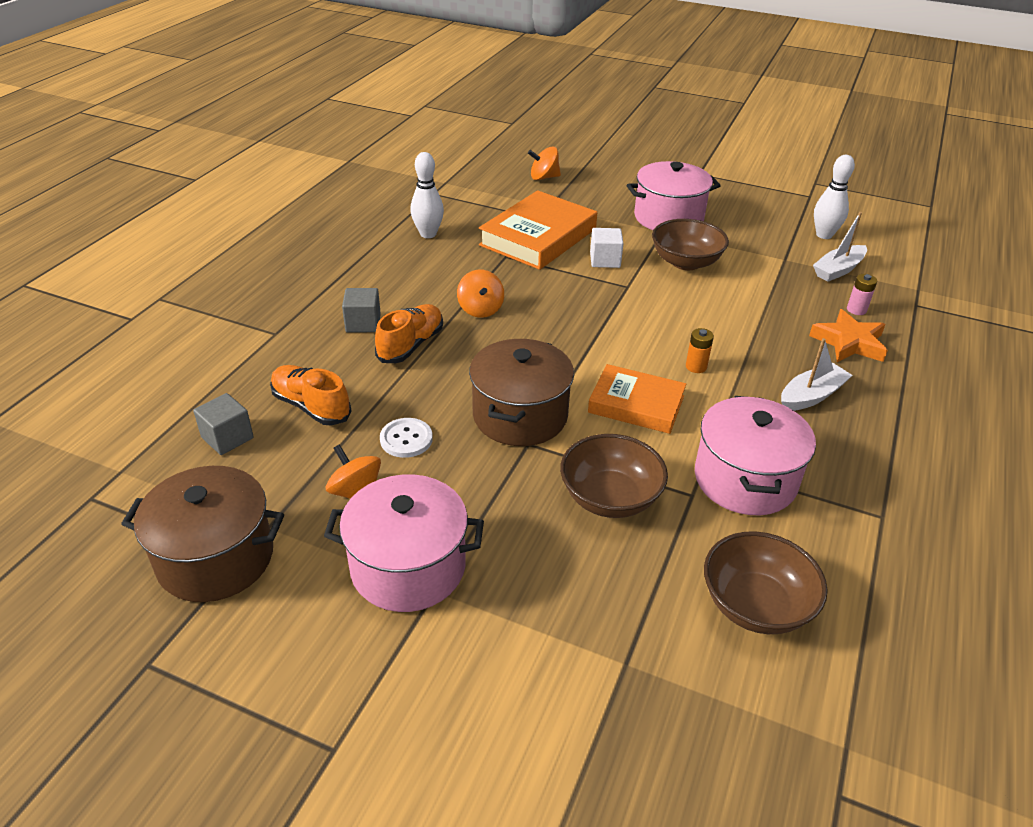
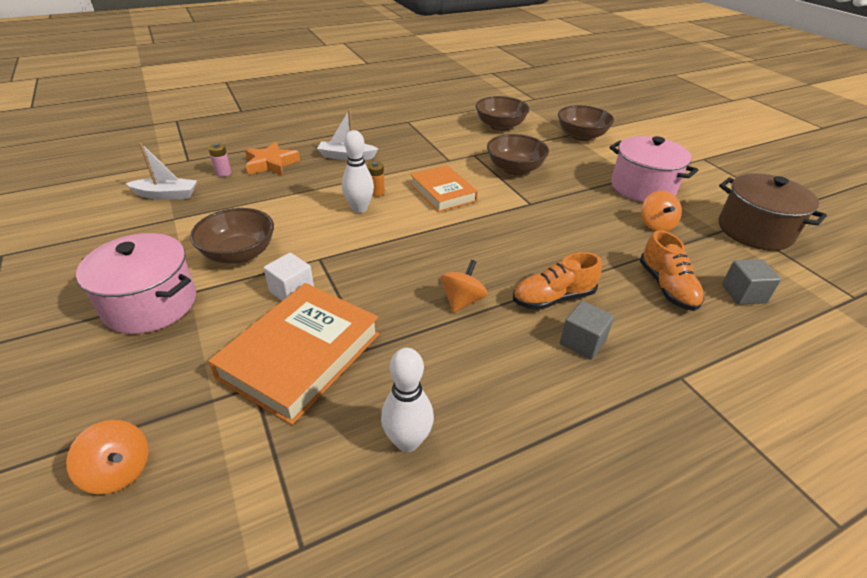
camera: 140 degrees left, 0 degrees up
white button [380,418,433,458] -> none
brown pot [469,339,574,446] -> none
orange book [479,190,597,270] -> orange book turned 45 degrees counterclockwise [208,283,379,425]
pink pot [695,396,816,515] -> none
white bowling pin [814,155,855,239] -> white bowling pin moved to [342,130,374,213]
none -> brown bowl [558,105,614,141]

